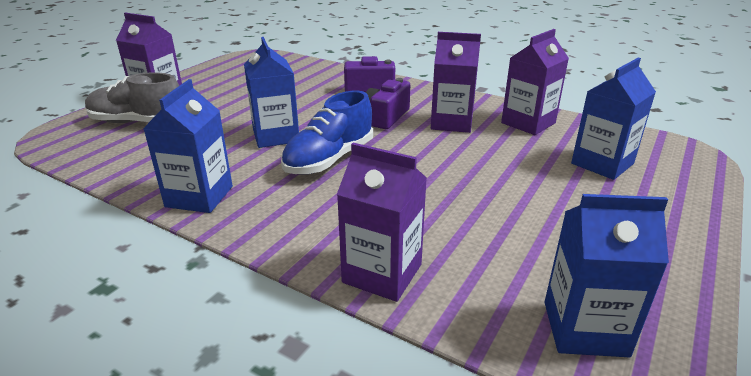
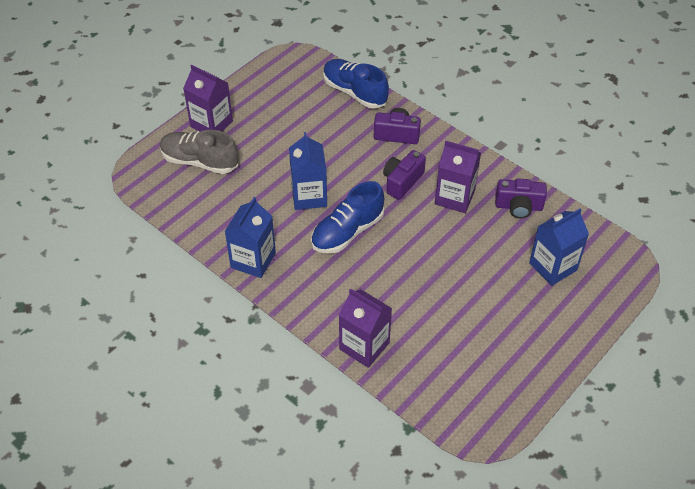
camera: 10 degrees right, 20 degrees up
purple carton [501,29,569,135] -> purple camera [495,178,547,219]
blue carton [544,194,669,357] -> none
none -> blue shoe [323,59,389,109]

